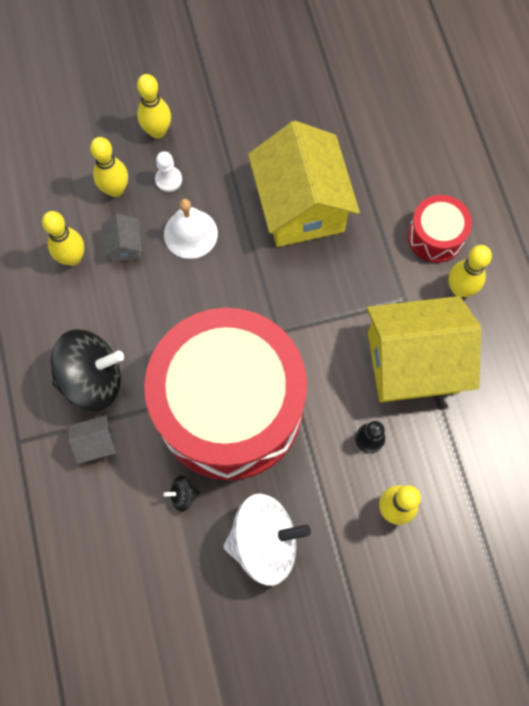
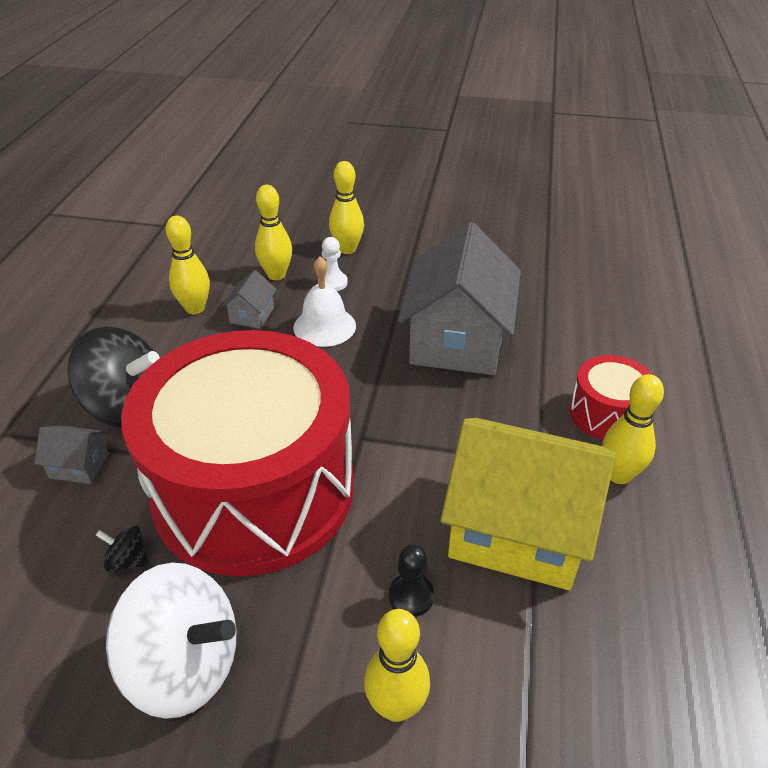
camera: 25 degrees right, 30 degrees down
yellow house [248,121,360,247] -> grey house [398,222,521,375]

